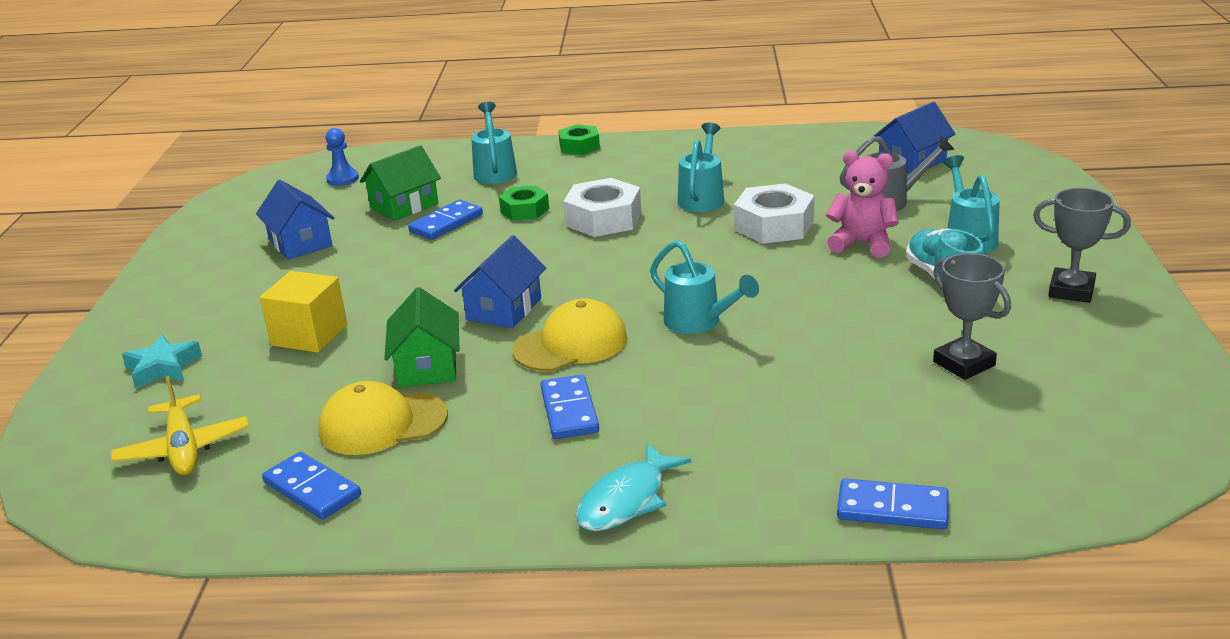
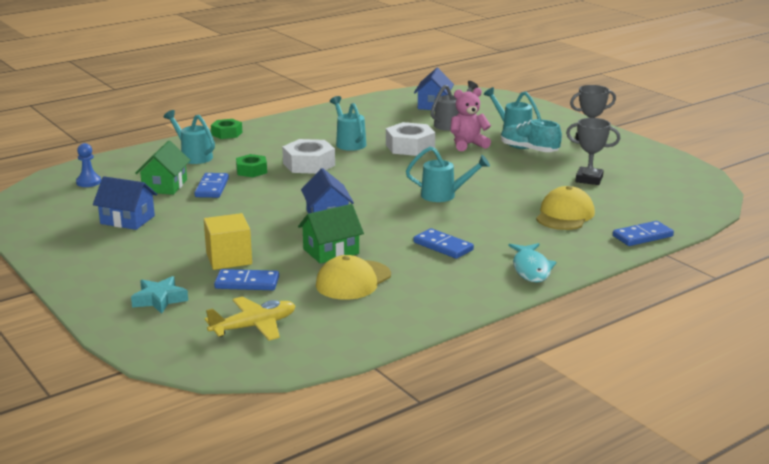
camera: 40 degrees left, 5 degrees down
yellow plane [111,376,249,475] -> yellow plane turned 60 degrees counterclockwise [205,296,295,340]
blue domino [262,452,361,519] -> blue domino moved to [214,269,279,290]
green house [384,287,460,388] -> green house turned 75 degrees counterclockwise [298,204,364,264]
yellow cap [512,299,627,371] -> yellow cap moved to [536,186,595,230]

